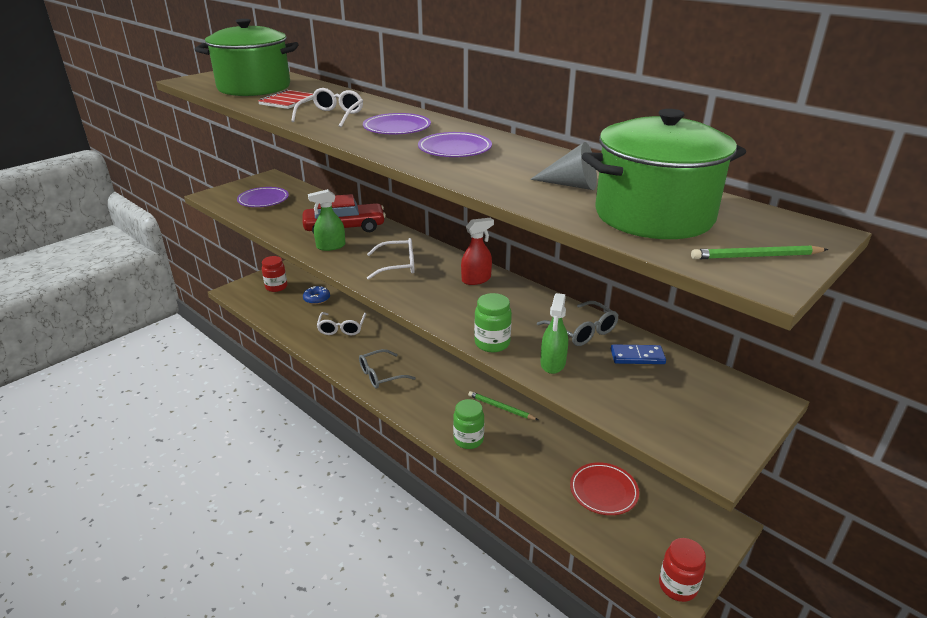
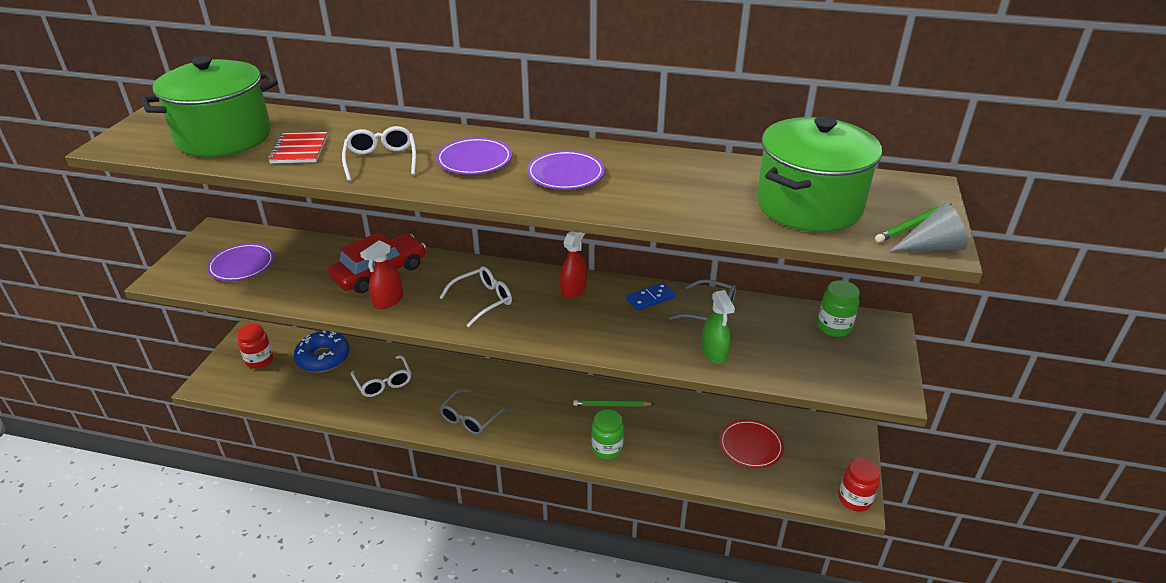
camera: 30 degrees left, 5 degrees up
blue donut [303,286,330,304] -> blue donut [294,330,350,372], size x1.63
green spray bottle [308,189,345,251] -> red spray bottle [360,240,403,309]
green jar [474,293,512,352] -> green jar moved to [817,280,860,337]
grey cone [530,142,597,190] -> grey cone moved to [889,203,968,252]
blue domino [611,344,666,364] -> blue domino moved to [626,283,675,311]

